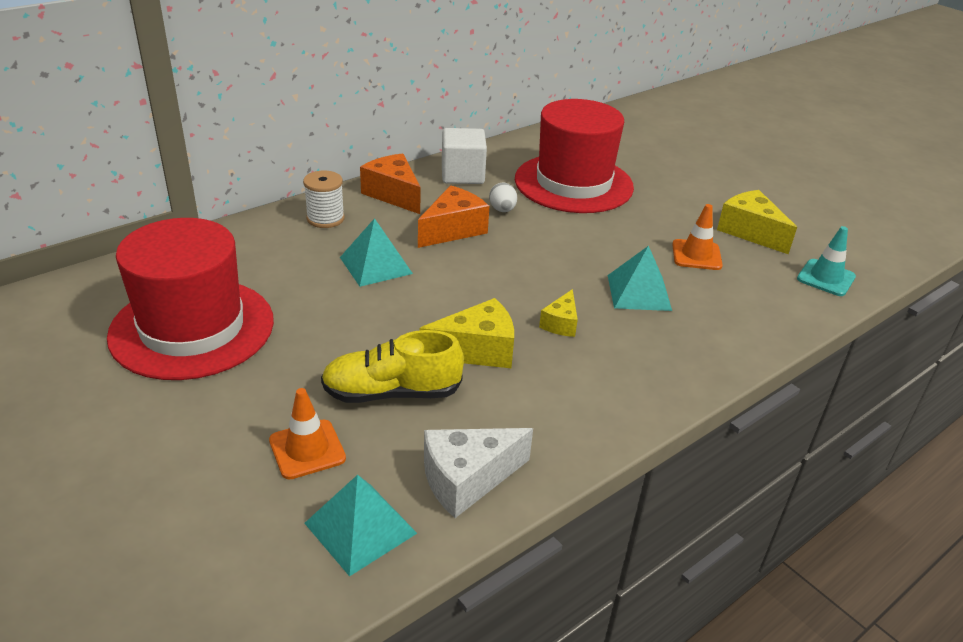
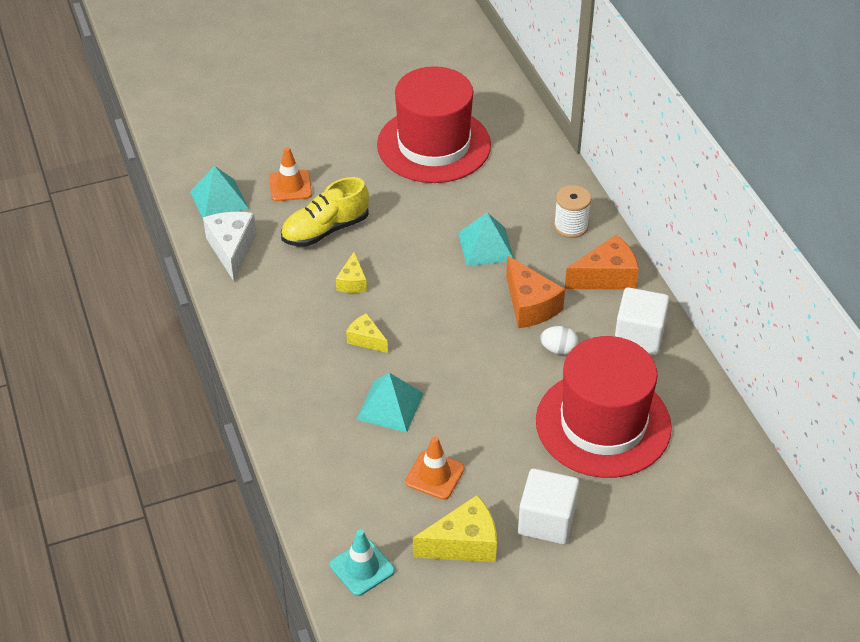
camera: 110 degrees right, 10 degrees up
yellow shoe [321,330,464,403] -> yellow shoe turned 135 degrees counterclockwise [281,177,369,246]
yellow cheese [419,298,514,368] -> yellow cheese [336,252,367,293], size x0.59
none -> white cube [518,469,579,544]

